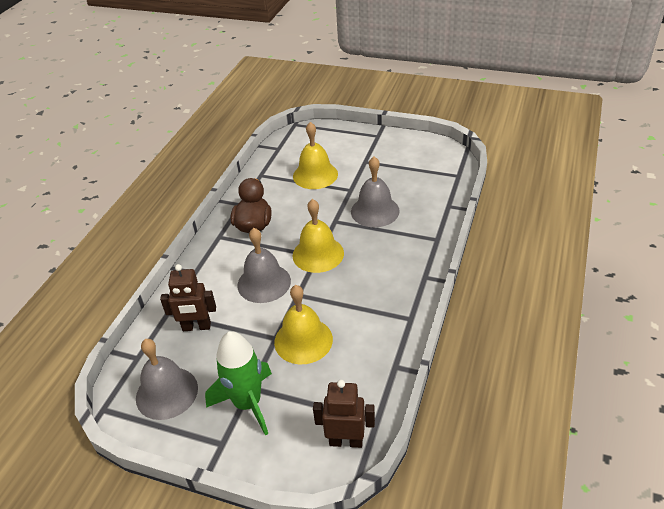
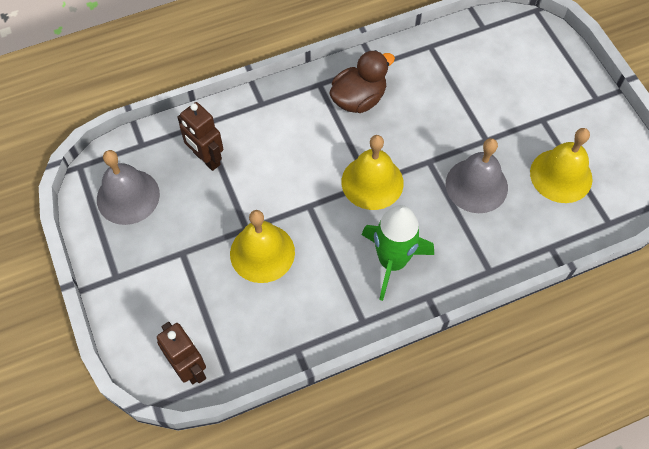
camera: 45 degrees right, 20 degrees up
green rocket [205,331,272,436] -> green rocket moved to [362,205,434,301]
grey bell [237,228,291,303] -> none
yellow bell [293,122,338,189] -> yellow bell moved to [530,128,592,203]

